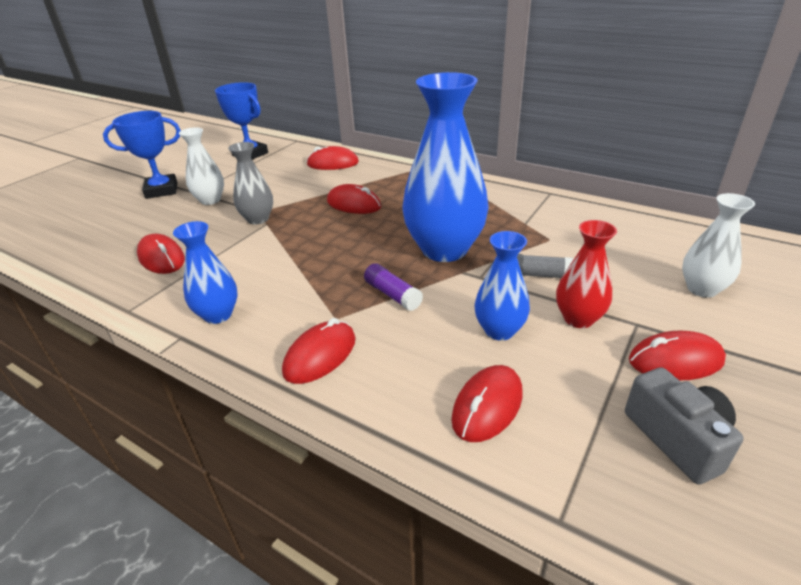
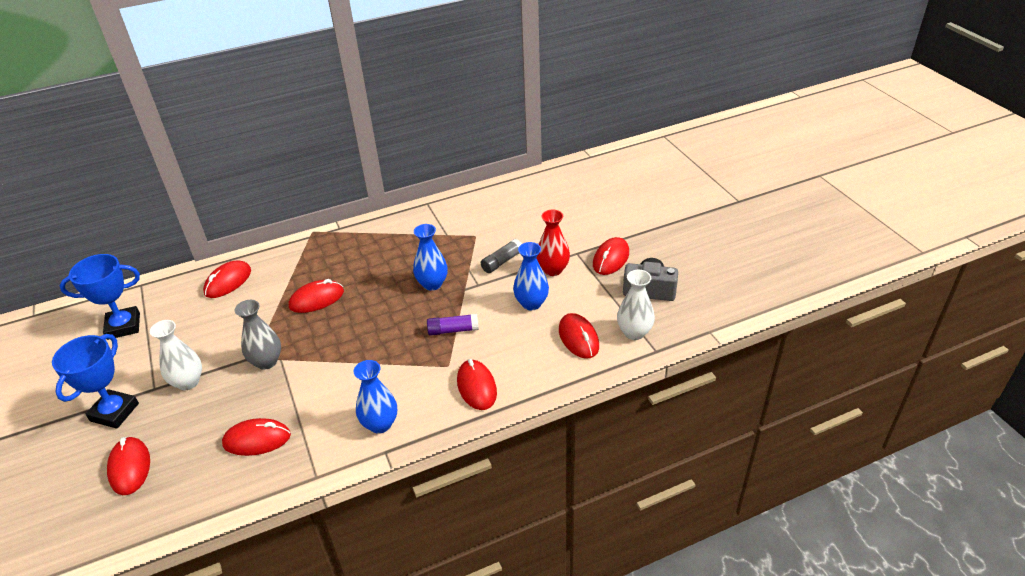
camera: 55 degrees left, 5 degrees up
blue vase [403,72,489,262] -> blue vase [413,224,448,291], size x0.52
white vase [682,193,755,298] -> white vase moved to [617,270,655,340]
none -> red mouse [107,437,150,495]

